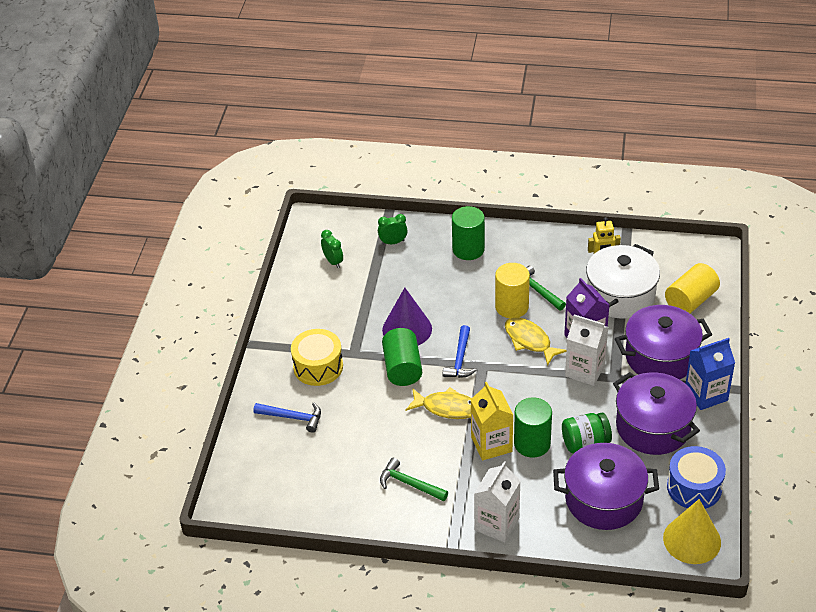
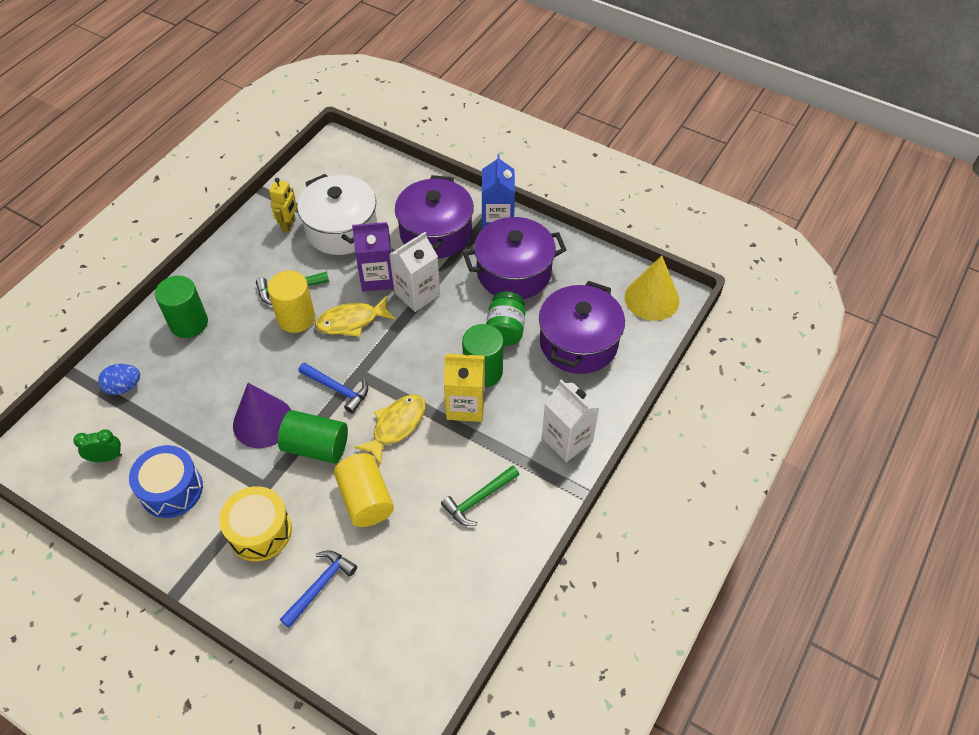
camera: 70 degrees left, 10 degrees up
green clock [378,214,408,245] -> blue egg [98,364,140,395]
yellow cylinder [665,263,720,313] -> yellow cylinder moved to [334,453,394,527]
blue drum [667,446,726,509] -> blue drum moved to [129,445,203,518]

